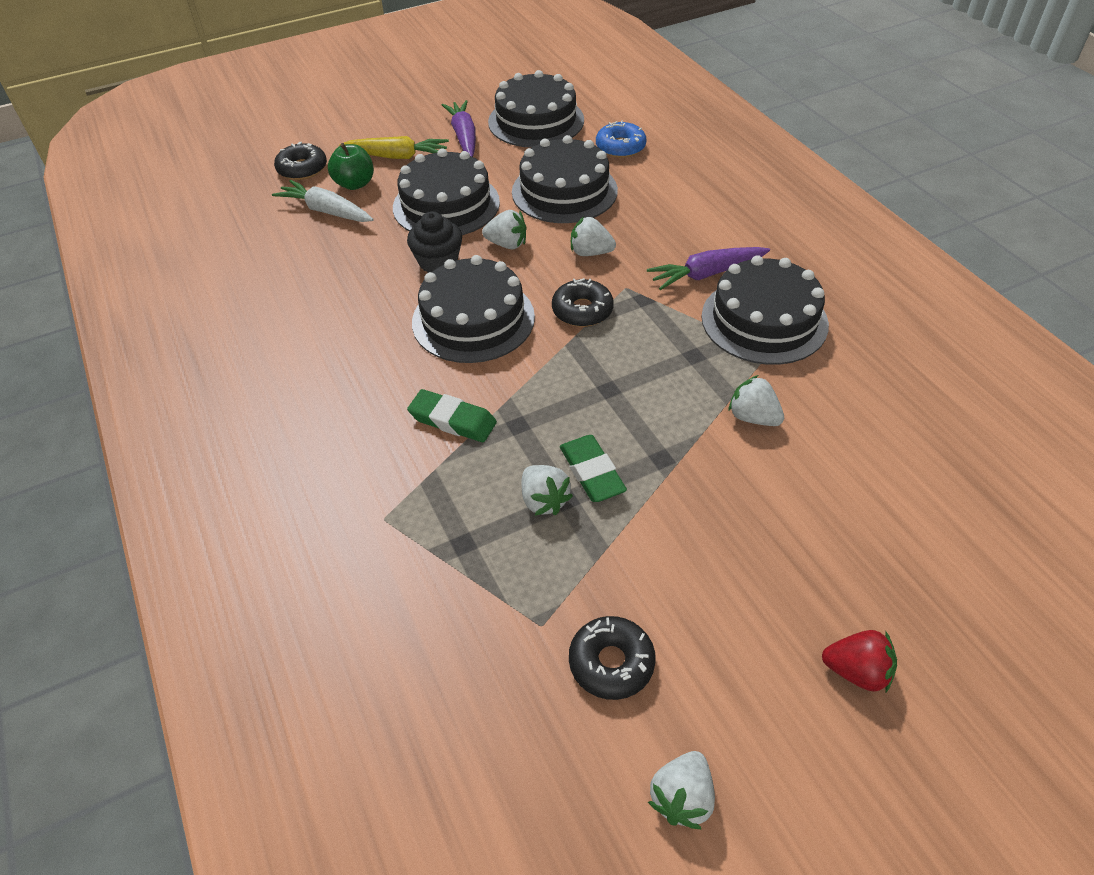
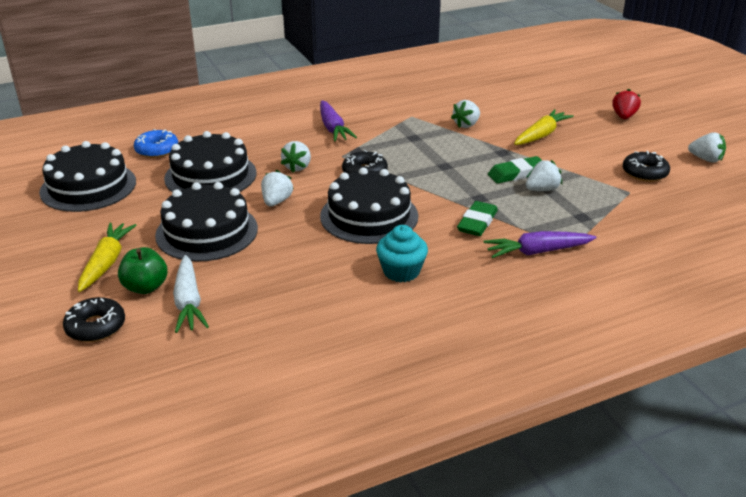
camera: 90 degrees left, 15 degrees down
white carrot [272,180,373,222] -> white carrot turned 45 degrees counterclockwise [173,255,209,333]
black cupcake [407,211,462,273] -> none
purple carrot [442,100,476,157] -> purple carrot moved to [484,231,596,258]
black cake [701,255,829,365] -> none
none -> turquoise cupcake [376,225,428,282]
none -> yellow carrot [514,109,574,145]

